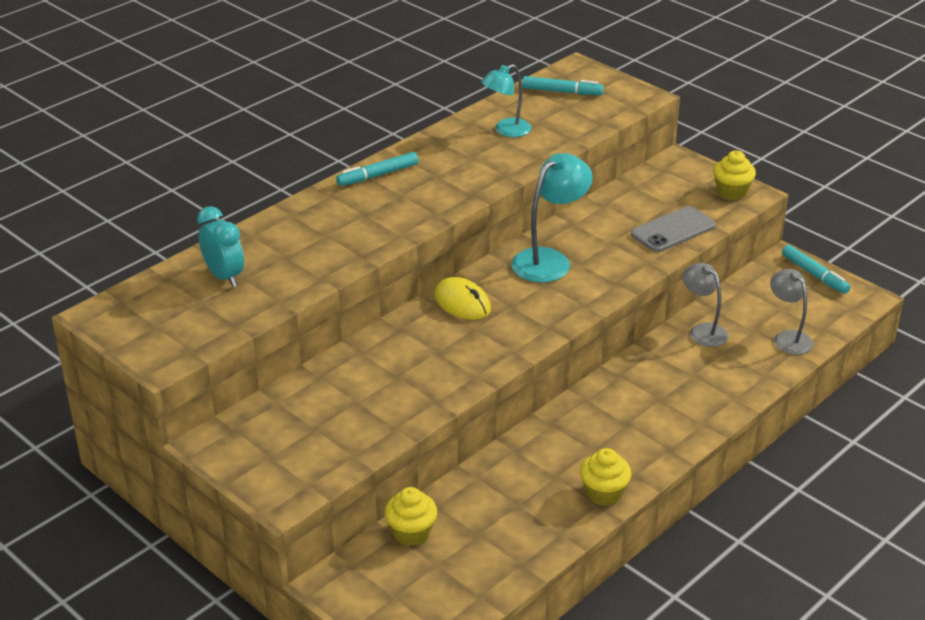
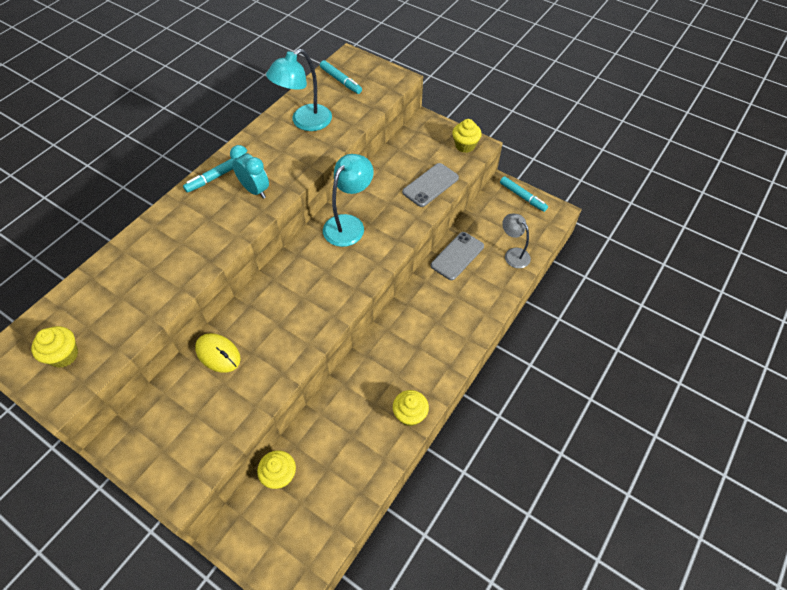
camera: 10 degrees left, 20 degrees up
turquoise clock [197,206,244,287] -> turquoise clock moved to [230,145,269,199]
yellow mouse [434,277,491,320] -> yellow mouse moved to [195,333,241,373]
turquoise lamp [481,64,531,137] -> turquoise lamp [266,49,332,131], size x1.52
turquoise marker [522,76,604,95] -> turquoise marker turned 45 degrees clockwise [320,60,362,94]
grey lamp [683,263,729,347] -> grey phone [431,232,484,280]
none -> yellow cupcake [31,326,78,368]

